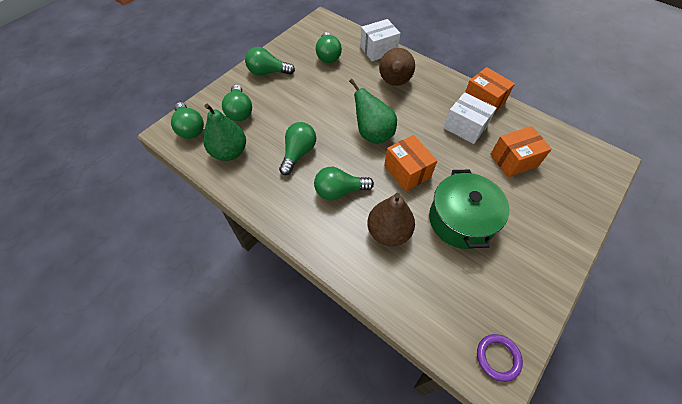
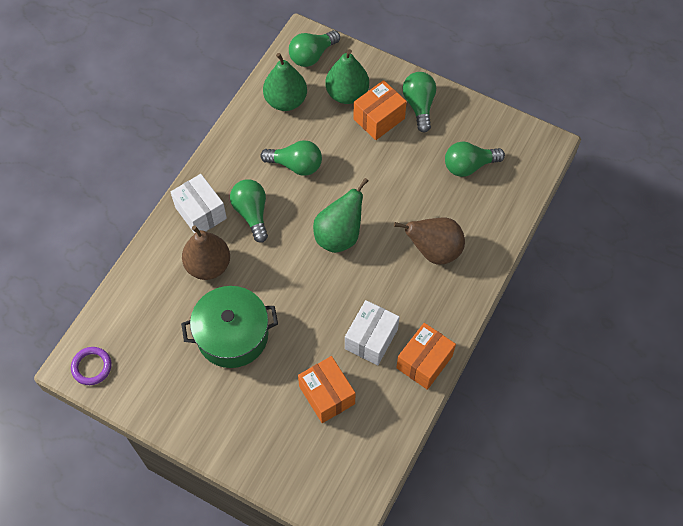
camera: 80 degrees right, 5 degrees up
green light bulb [222,85,252,121] -> green pear [325,49,369,104]
white box [360,19,400,61] -> white box moved to [171,174,227,234]
orange box [384,135,437,191] -> orange box moved to [353,80,407,140]

